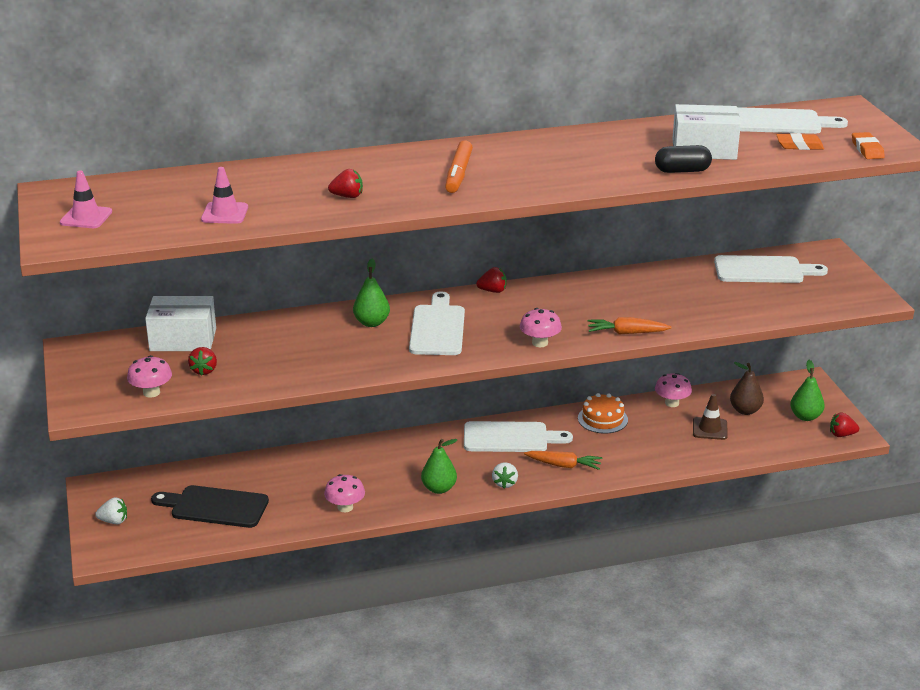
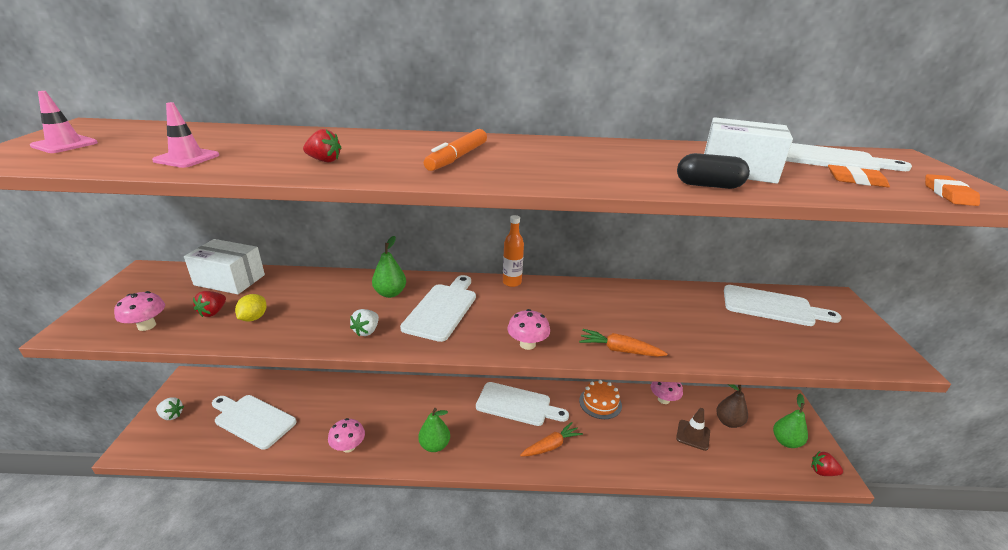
camera: 15 degrees right, 0 degrees up
black cutting board [151,485,269,528] -> white cutting board [212,395,297,450]
red strawberry [476,267,507,293] -> orange bottle [503,215,524,287]
white strawberry [492,462,518,488] -> white strawberry moved to [350,309,379,336]
orange carrot [524,451,602,470] -> orange carrot turned 60 degrees counterclockwise [520,422,583,456]
none -> yellow lemon [235,294,266,322]

